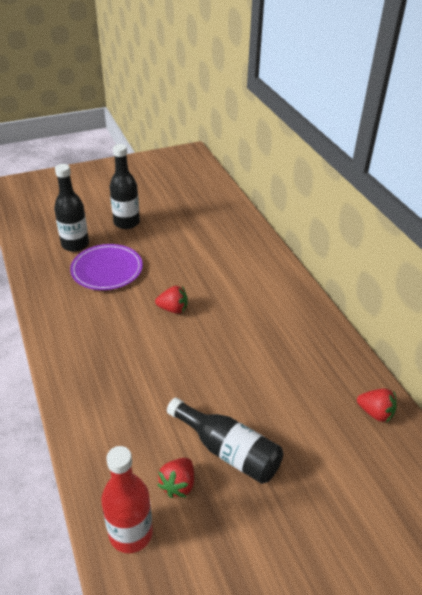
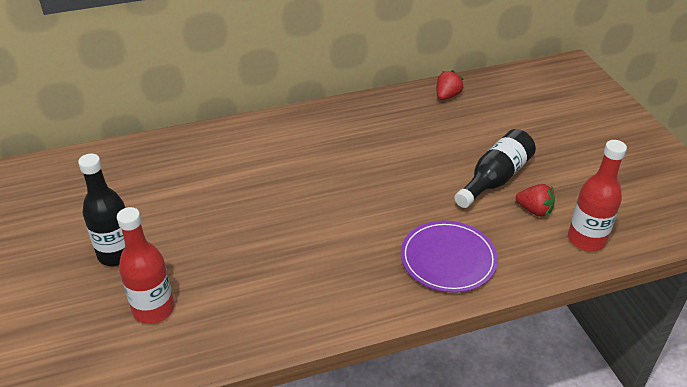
camera: 85 degrees left, 0 degrees up
black bottle [54,164,89,252] -> red bottle [117,207,174,324]
purple plate [70,244,143,290] -> purple plate moved to [401,221,498,293]
red strawberry [155,286,188,314] -> none

